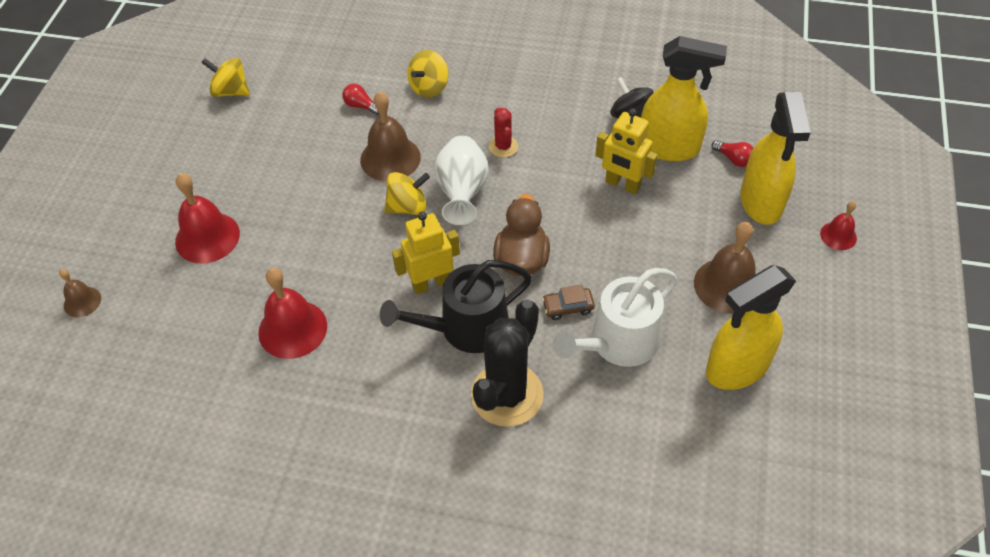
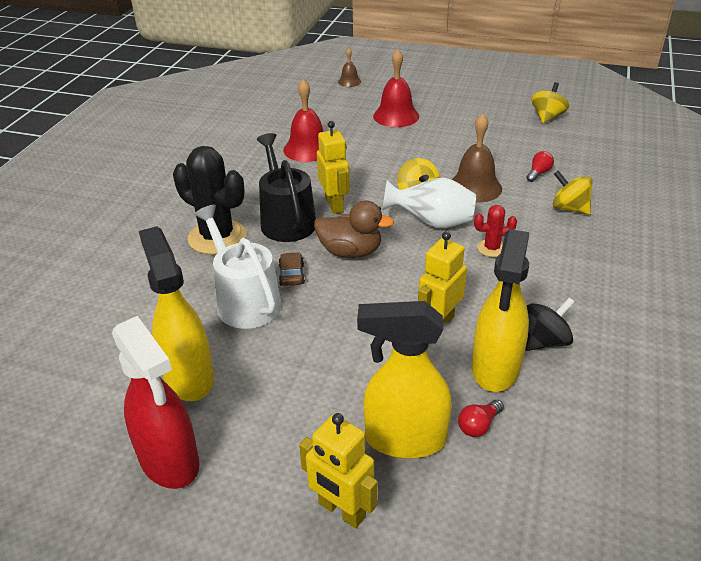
camera: 95 degrees right, 15 degrees down
brown bell [694,222,756,314] -> none
red bell [820,201,857,250] -> yellow robot [299,413,378,528]
none -> red spray bottle [112,316,200,489]

